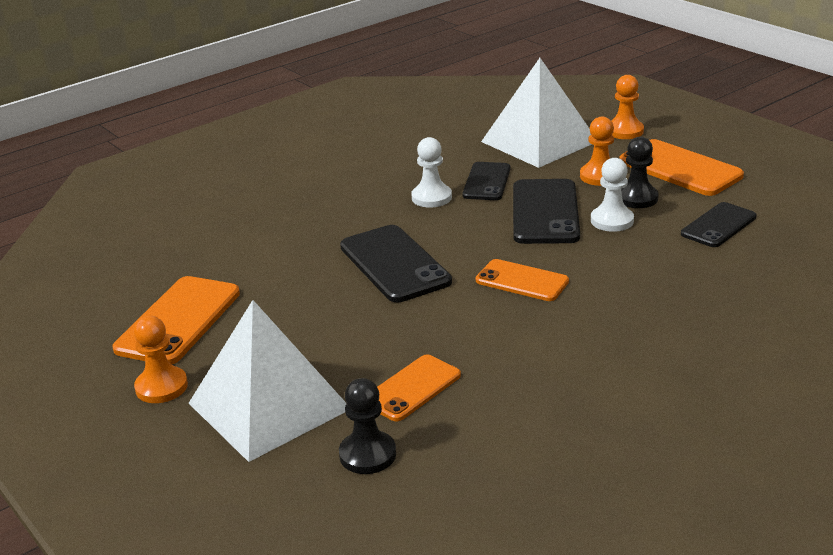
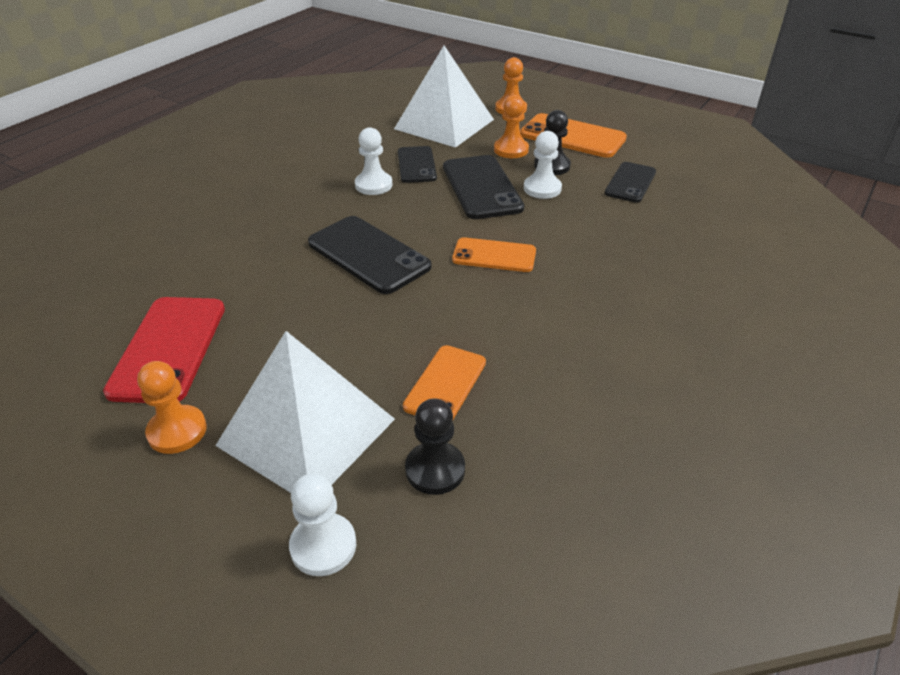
camera: 20 degrees left, 10 degrees up
orange phone [113,276,240,365] -> red phone [103,297,225,403]
none -> white pawn [289,474,356,576]

